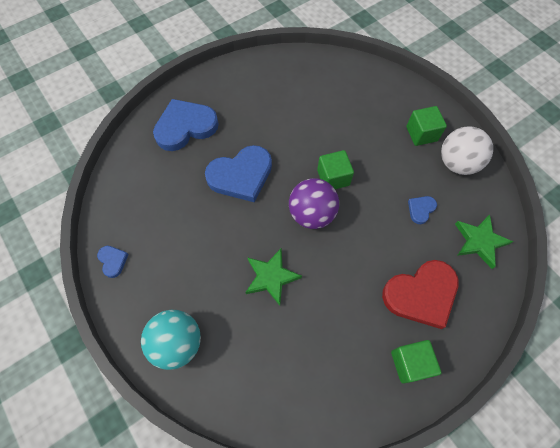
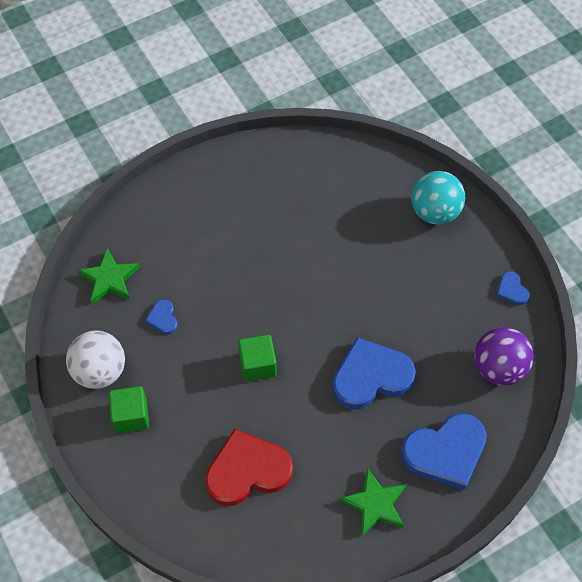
camera: 175 degrees left, 5 degrees down
green star [245,249,302,306] -> green star moved to [340,468,406,536]
purple ball [289,178,339,229] -> purple ball moved to [474,327,534,385]
red heart [382,260,459,329] -> red heart moved to [205,428,293,506]
green cube [391,340,441,383] -> none
blue heart [408,196,437,224] -> blue heart turned 120 degrees clockwise [145,299,178,335]

